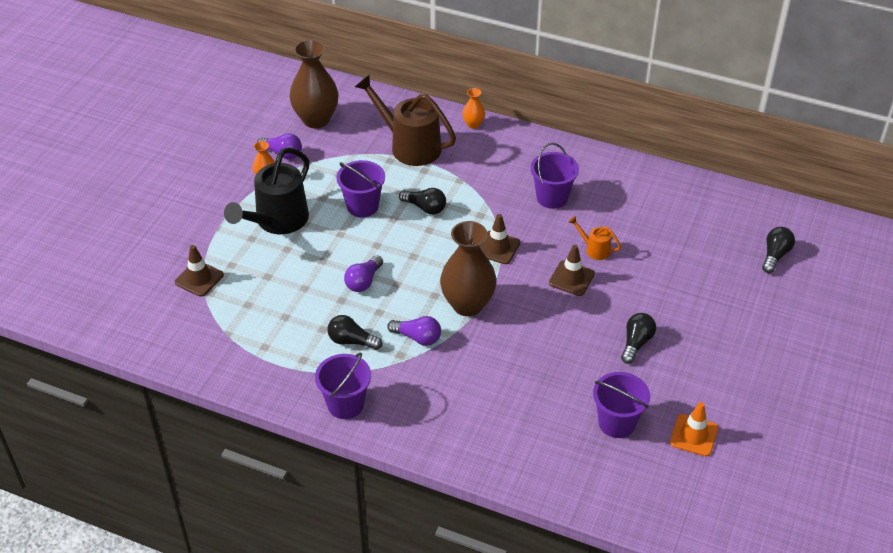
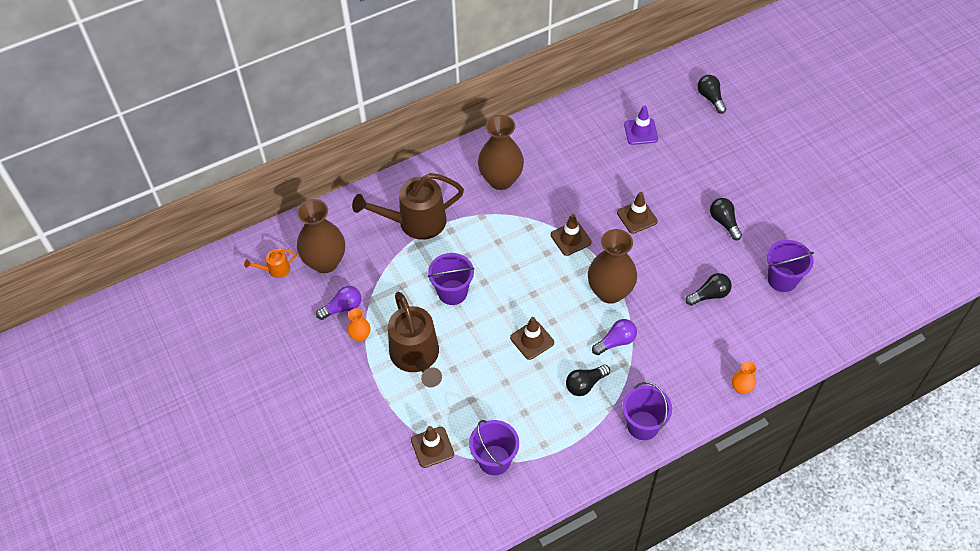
camera: 50 degrees left, 10 degrees up
black watering can [224,147,309,234] -> brown watering can [388,292,442,387]
purple light bulb [344,255,383,292] -> brown traffic cone [510,317,554,360]
black light bulb [399,188,446,215] -> black light bulb moved to [686,273,732,306]
orange vase [463,88,485,129] -> orange vase moved to [732,361,757,394]
purple bucket [531,143,579,209] -> purple bucket moved to [469,420,519,475]
orange watering can [569,216,621,260] -> orange watering can moved to [244,248,297,278]
orange traffic cone [670,402,718,457] -> none
none -> brown vase [478,115,524,190]
none -> purple traffic cone [624,105,658,145]

